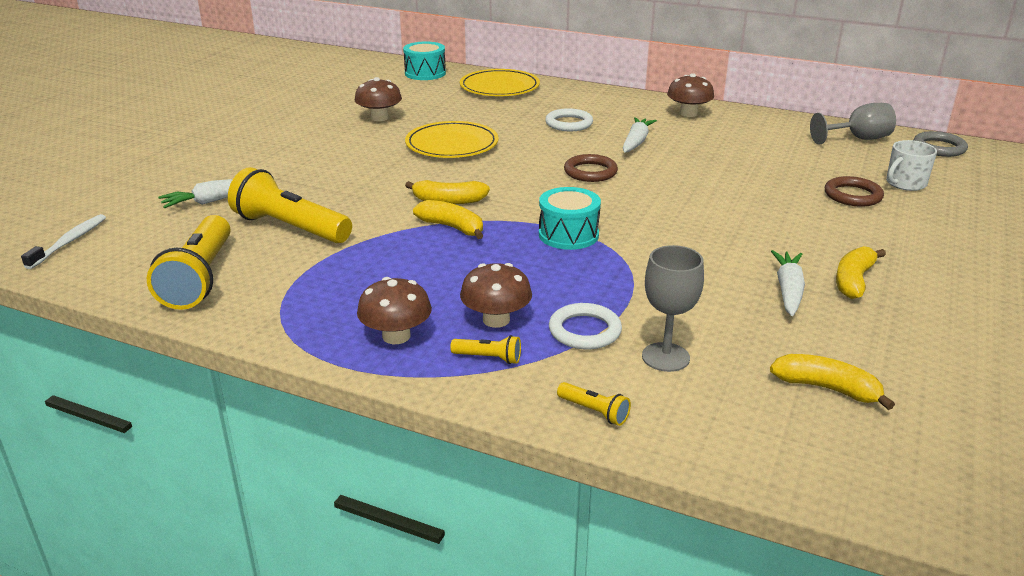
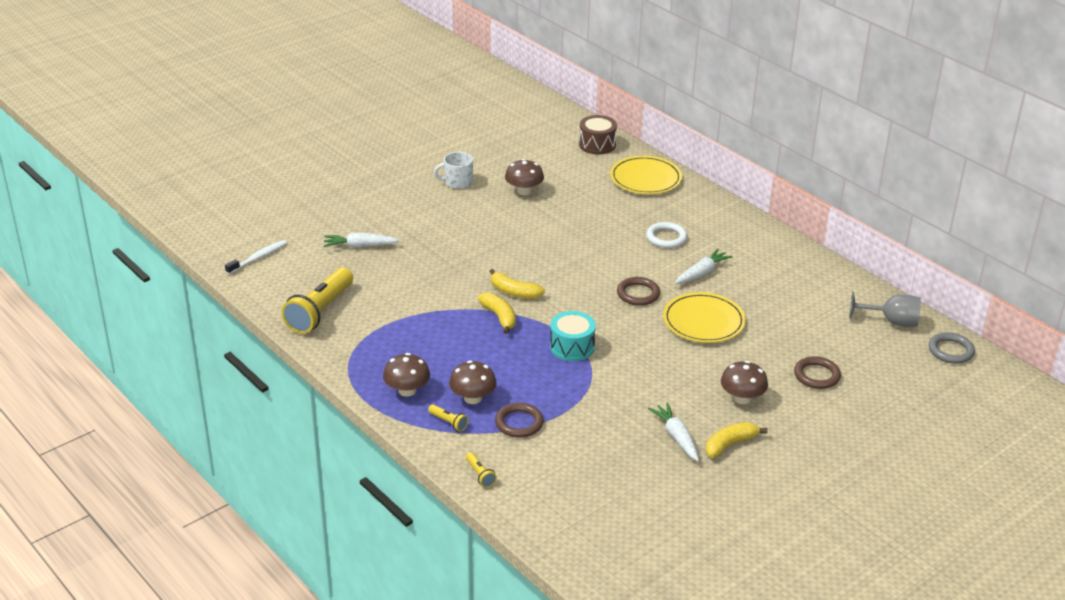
camera: 25 degrees right, 5 degrees up
yellow flashlight [228,167,352,243] -> none
turquoise drum [403,42,446,80] -> brown drum [579,115,617,154]
yellow plate [405,121,499,158] -> yellow plate moved to [663,292,746,343]
white ring [549,303,622,349] -> brown ring [495,403,544,438]
grey goblet [642,245,704,372] -> none
brown mushroom [667,73,714,117] -> brown mushroom moved to [721,361,768,404]
yellow banana [770,354,895,410] -> none
white carrot [771,250,805,316] -> white carrot turned 60 degrees counterclockwise [648,402,699,461]
white mug [886,140,937,191] -> white mug moved to [434,152,473,189]

